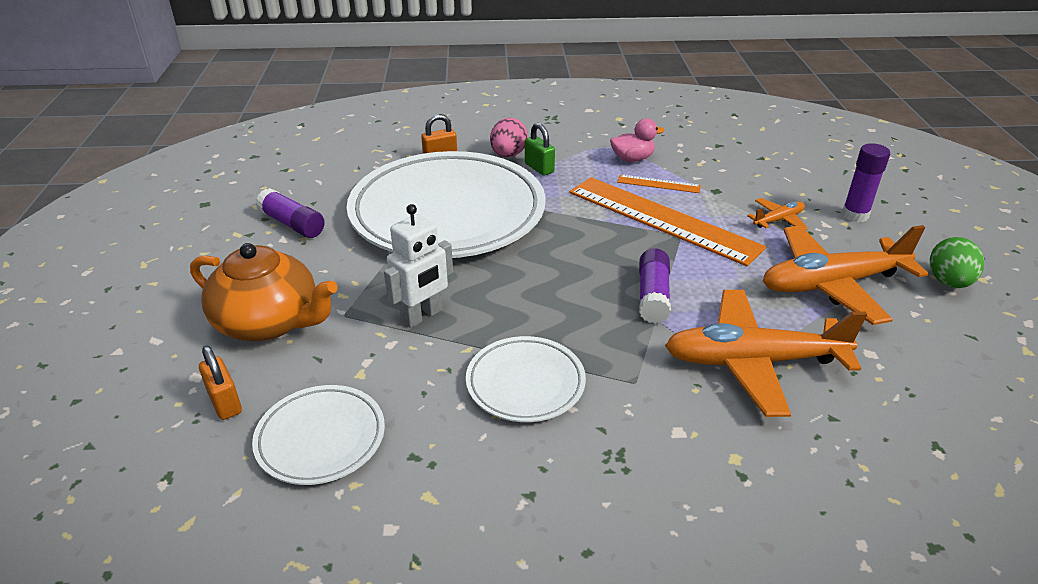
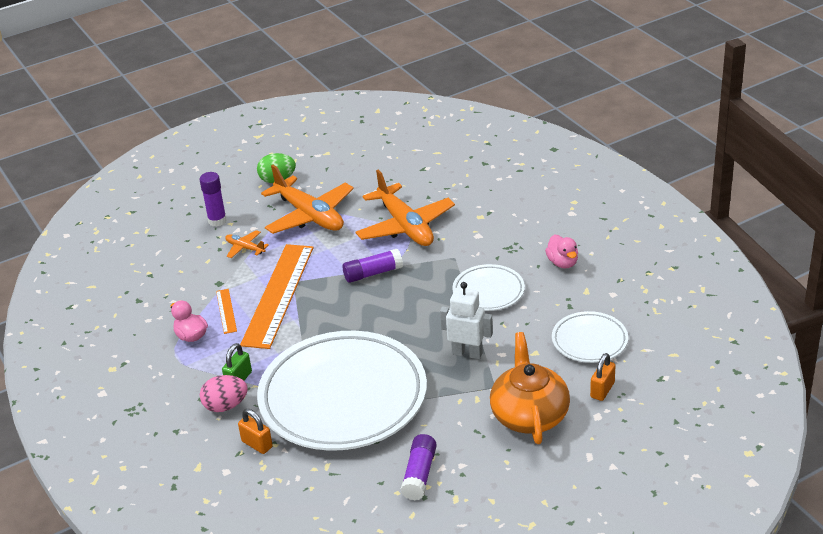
camera: 115 degrees left, 0 degrees up
none -> pink duck [545,235,578,268]

